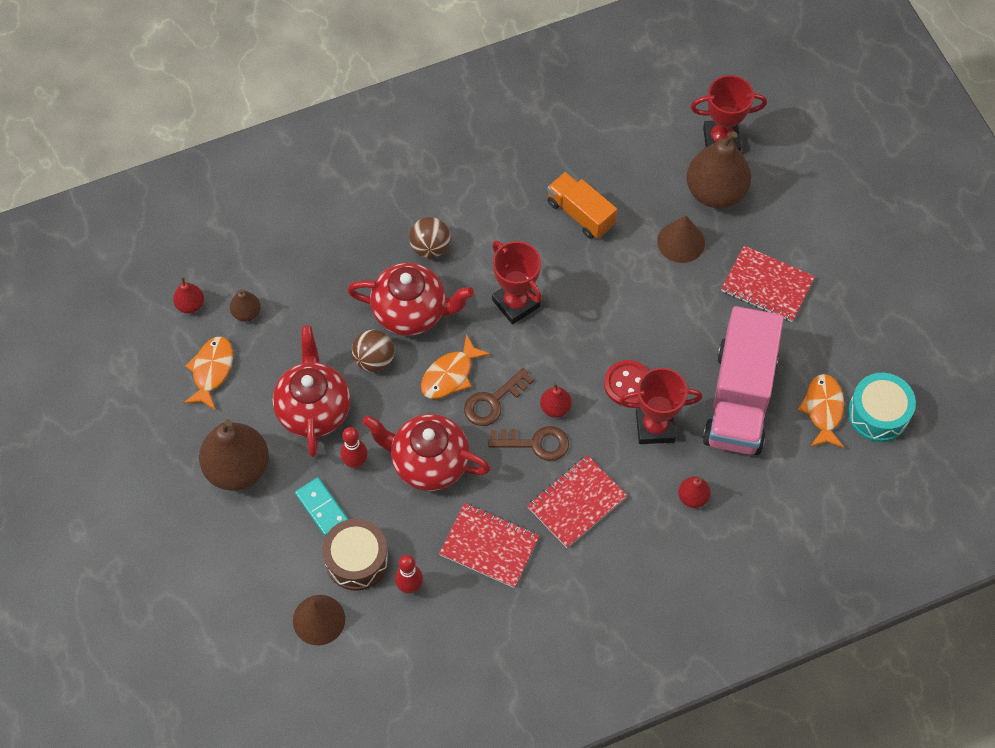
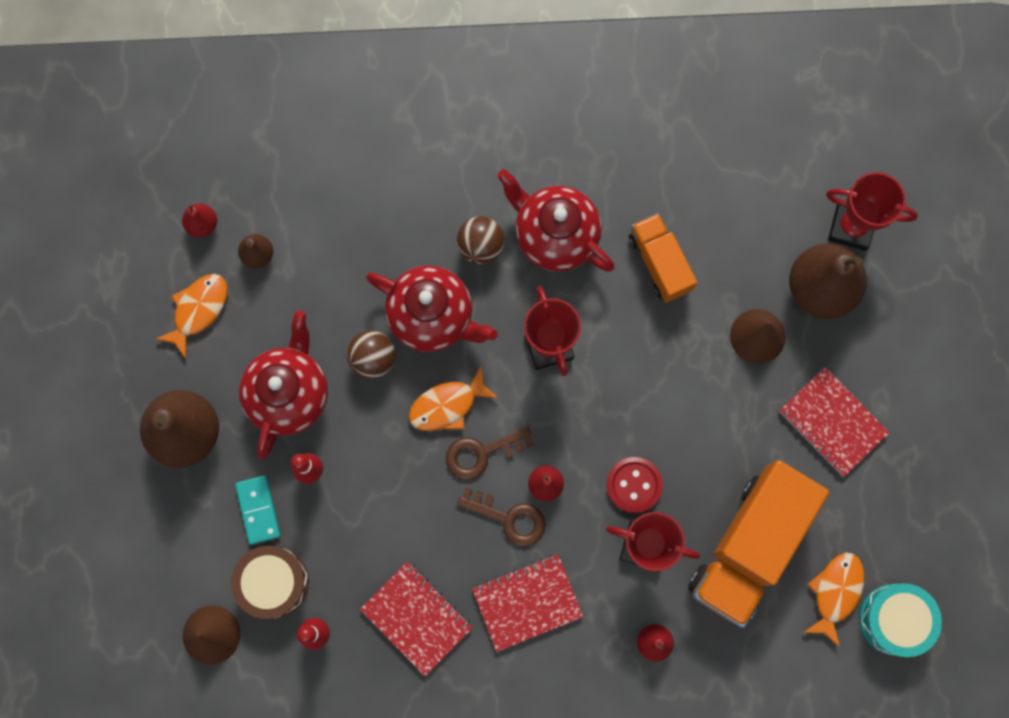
camera: 20 degrees right, 15 degrees up
red teapot [362,414,491,491] -> red teapot moved to [497,169,615,272]
pink truck [702,306,784,455] -> orange truck [688,460,829,628]

